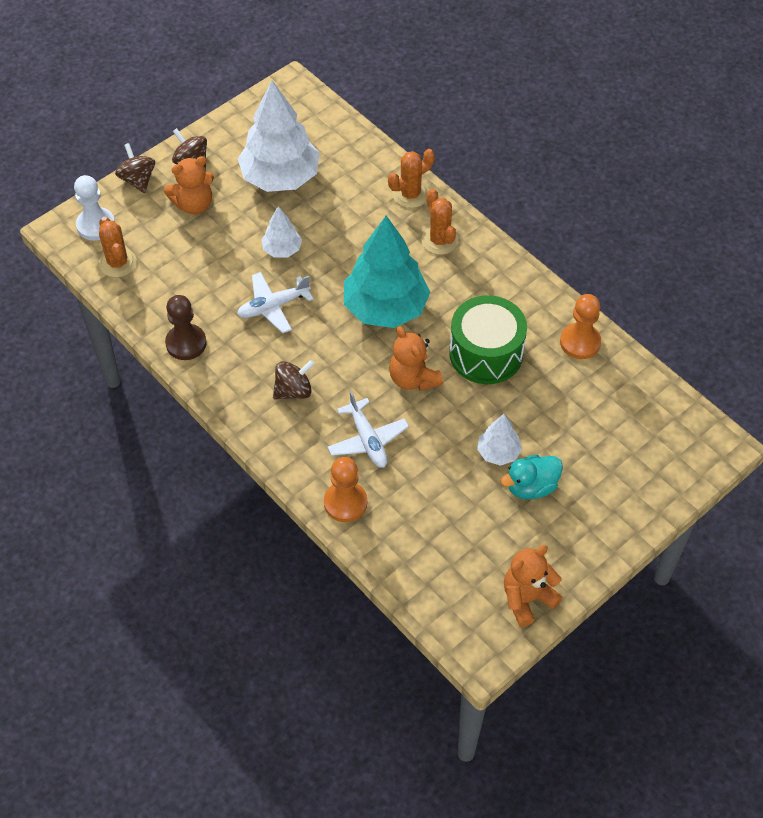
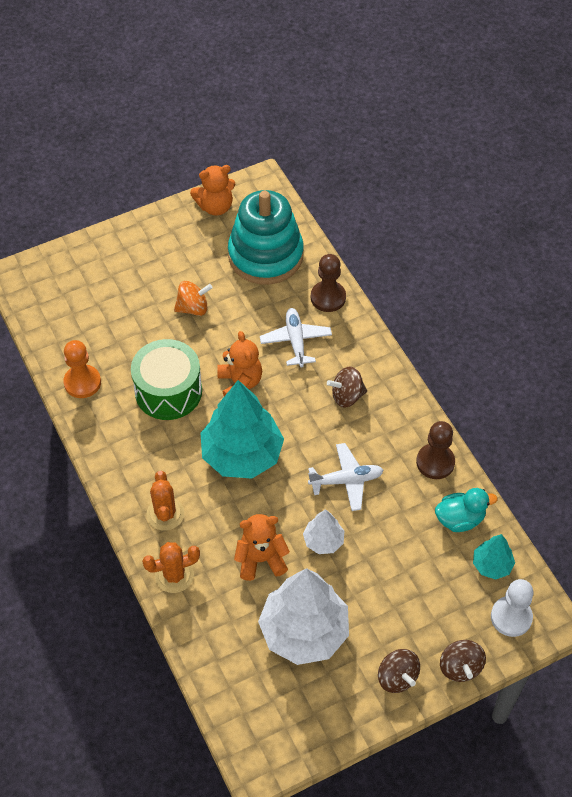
camera: 165 degrees left, 0 degrees up
orange cactus [99,217,137,277] -> turquoise tree [473,534,515,580]
orange teddy bear [164,156,214,214] -> orange teddy bear moved to [234,514,290,581]
orange pawn [324,457,368,522] -> brown pawn [311,254,346,312]
white tree [477,414,522,466] -> orange spinning top [174,281,213,316]
turquoise duck [501,455,563,499] -> turquoise duck moved to [435,488,498,532]
none -> turquoise stacking toy [228,190,304,285]

